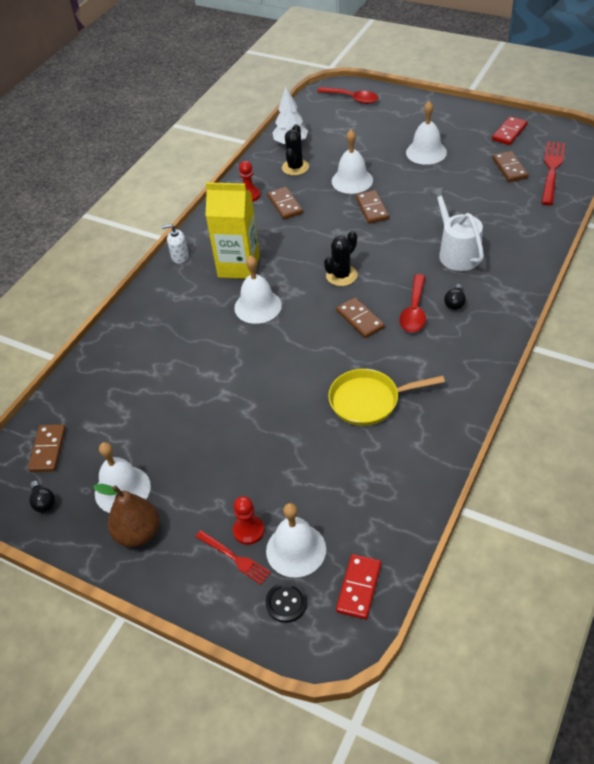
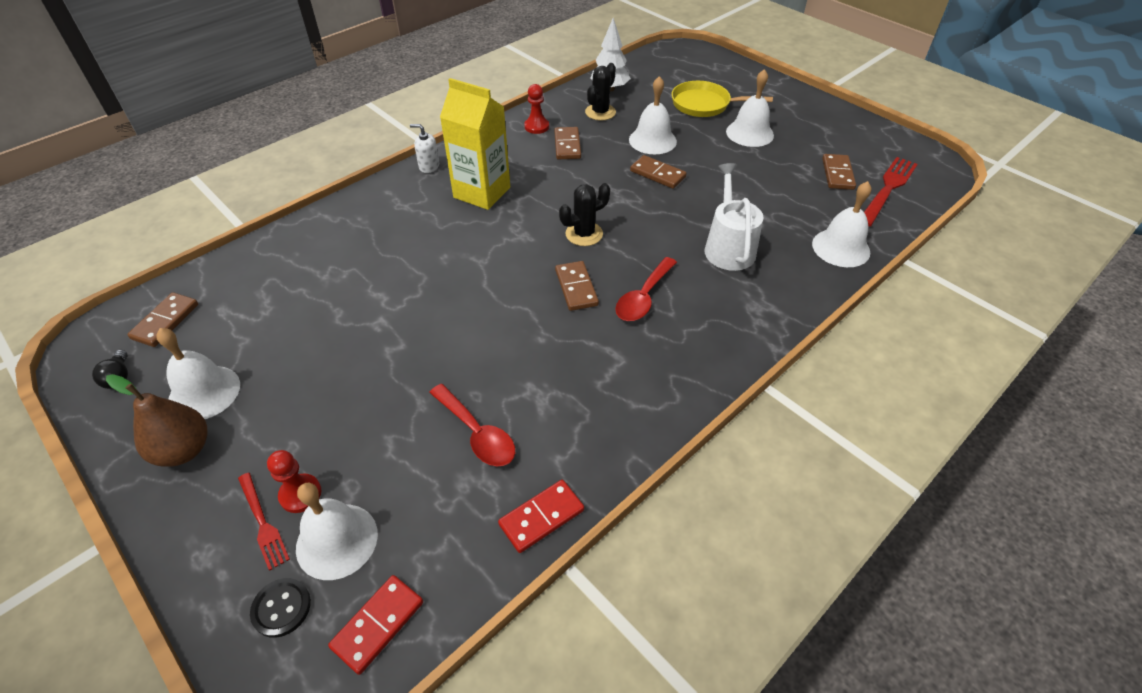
camera: 15 degrees right, 0 degrees up
white bell [234,255,282,324] -> white bell moved to [812,181,872,267]
red spoon [317,87,378,104] -> red spoon moved to [429,384,515,466]
yellow pan [328,369,445,426] -> yellow pan moved to [672,81,773,117]
brown domino [356,190,389,224] -> brown domino turned 60 degrees counterclockwise [630,155,686,189]
black light bulb [444,284,466,310] -> none
red domino [492,116,528,145] -> red domino moved to [498,480,584,553]

